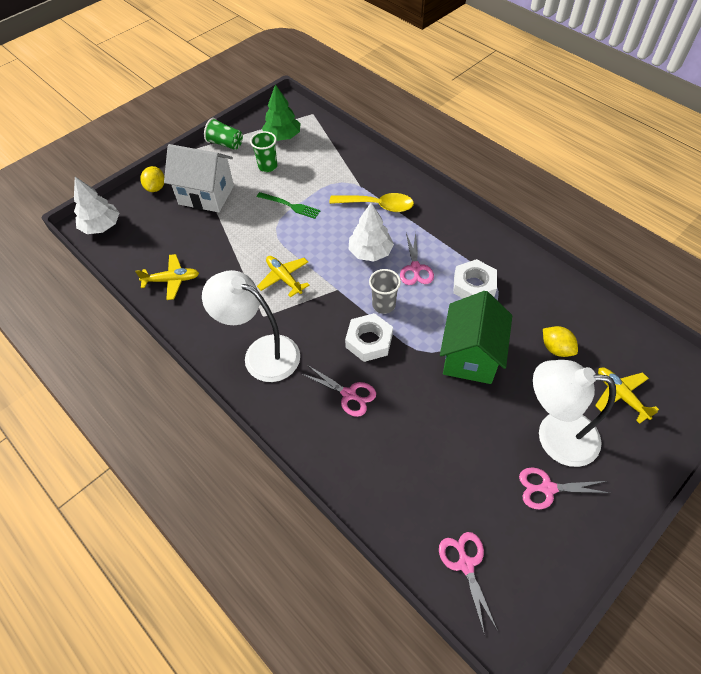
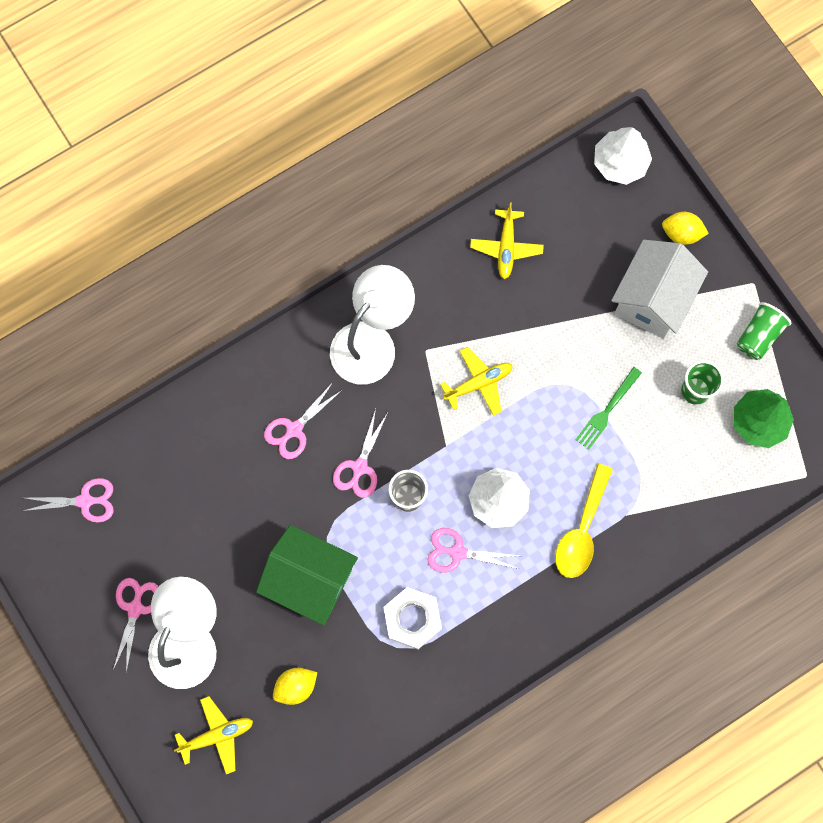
camera: 100 degrees right, 20 degrees up
white nut [345,313,393,362] -> pink scissors [333,409,388,498]

